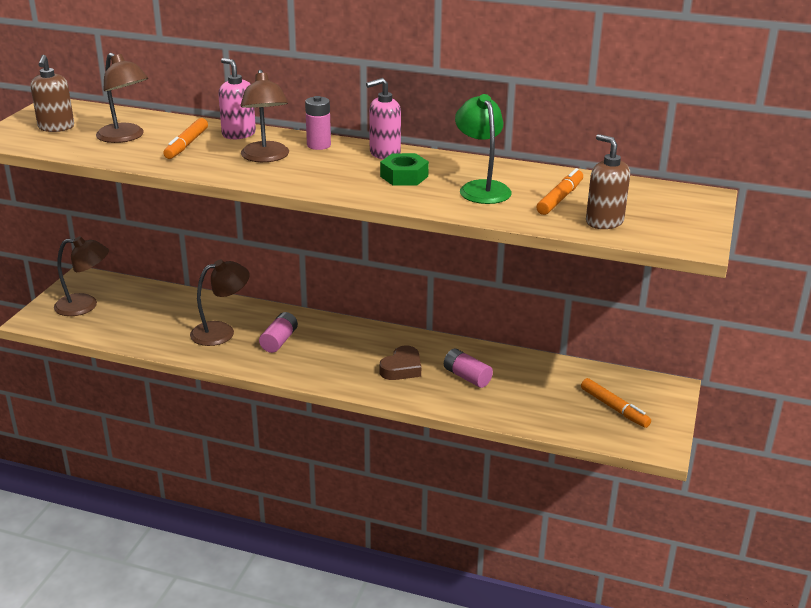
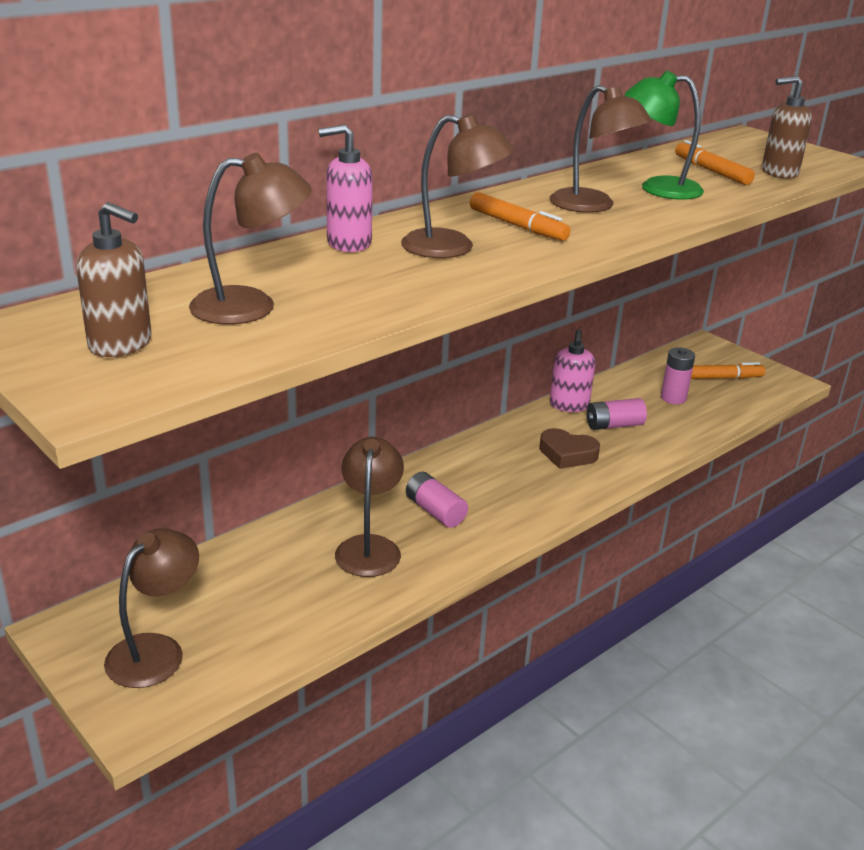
camera: 60 degrees left, 0 degrees up
orange marker [163,118,208,159] -> orange marker moved to [470,192,570,241]
pink battery [305,96,331,150] -> pink battery moved to [661,347,695,404]
pink soap dispenser [366,78,401,159] -> pink soap dispenser moved to [550,330,595,412]
green nut [380,153,429,186] -> brown lamp [550,85,653,213]
brown heart [380,345,421,380] -> brown heart turned 135 degrees clockwise [539,428,600,469]

